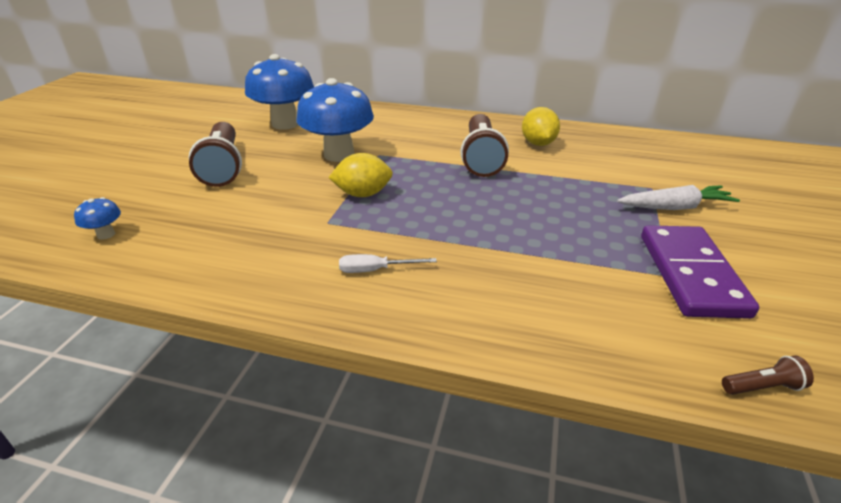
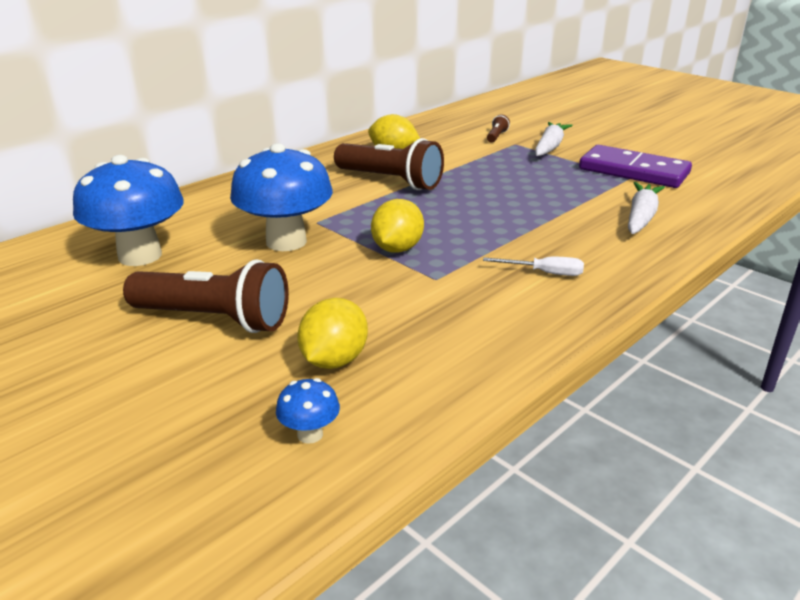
camera: 60 degrees left, 5 degrees down
white screwdriver [339,254,437,273] -> white screwdriver turned 105 degrees counterclockwise [483,257,584,276]
brown flashlight [722,355,814,395] -> brown flashlight moved to [487,114,510,143]
none -> yellow lemon [297,298,368,369]
none -> white carrot [628,182,665,234]

